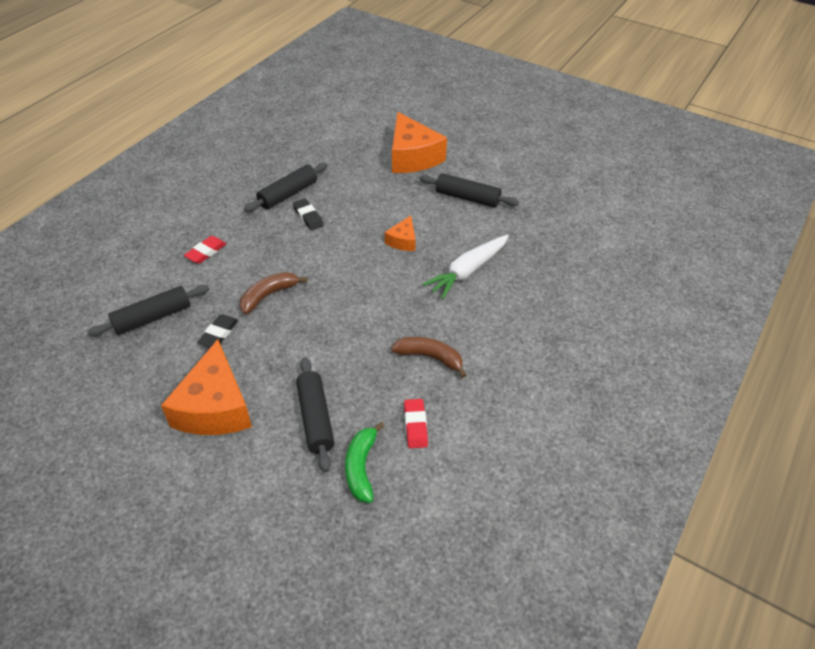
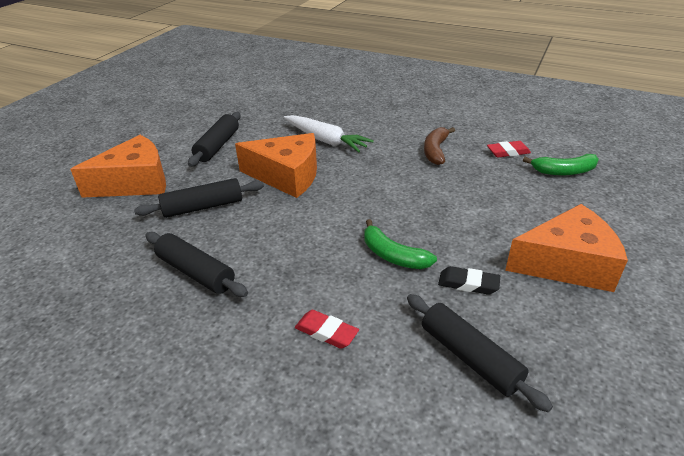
camera: 95 degrees left, 10 degrees down
brown banana [240,272,307,314] -> green banana [364,219,437,269]
black eraser [293,199,324,230] -> none
black rolling pin [296,357,335,472] -> black rolling pin moved to [134,178,264,218]
orange cheese [385,216,416,251] -> orange cheese [235,133,317,198], size x2.02

